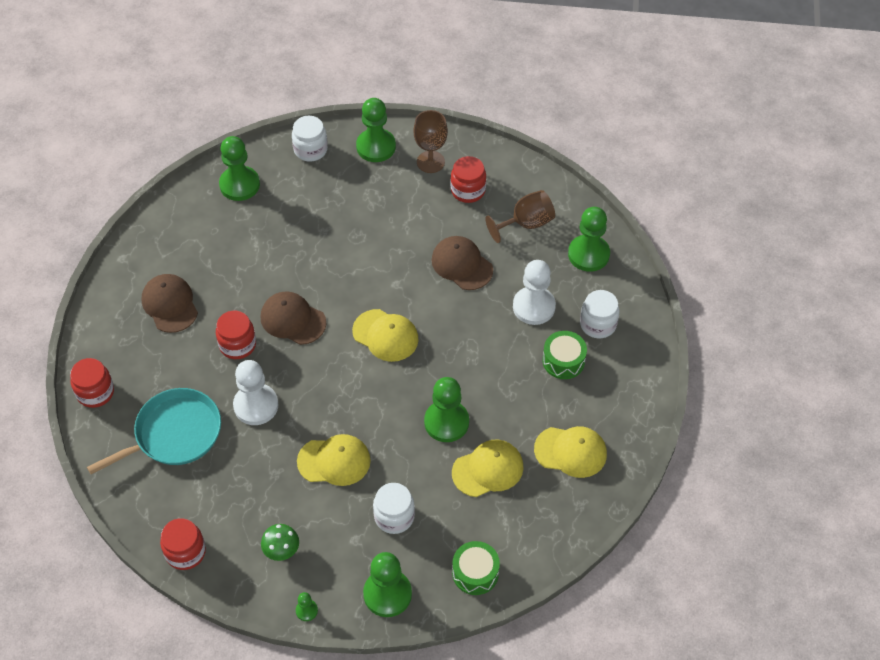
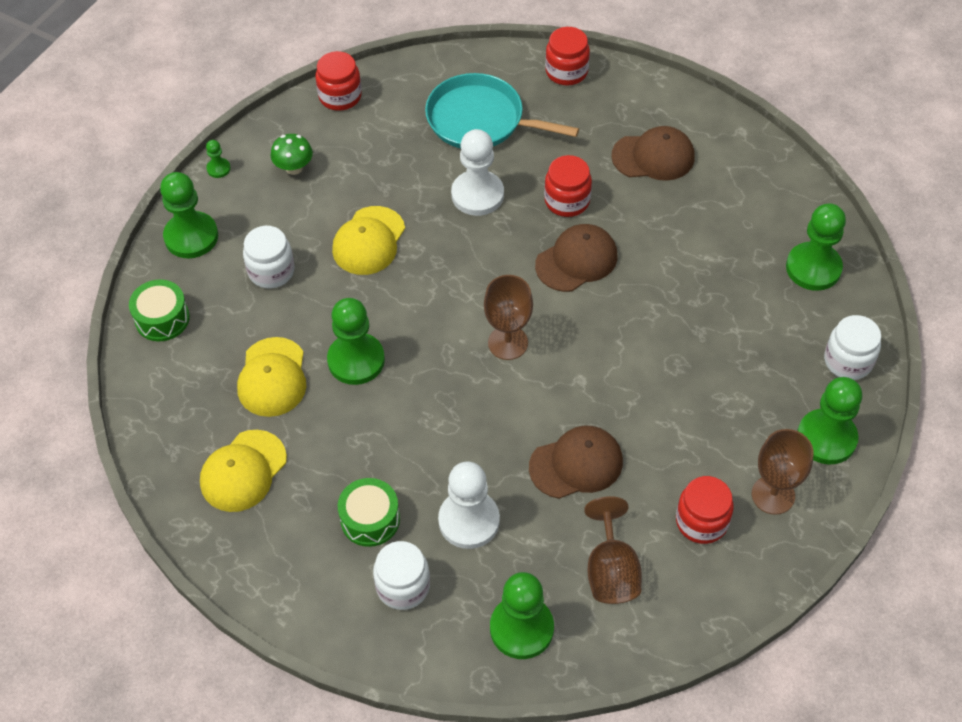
camera: 115 degrees right, 0 degrees up
turquoise pan [87,388,221,474] -> turquoise pan turned 120 degrees clockwise [425,73,579,148]
yellow cap [352,309,419,362] -> brown goblet [484,275,533,360]

